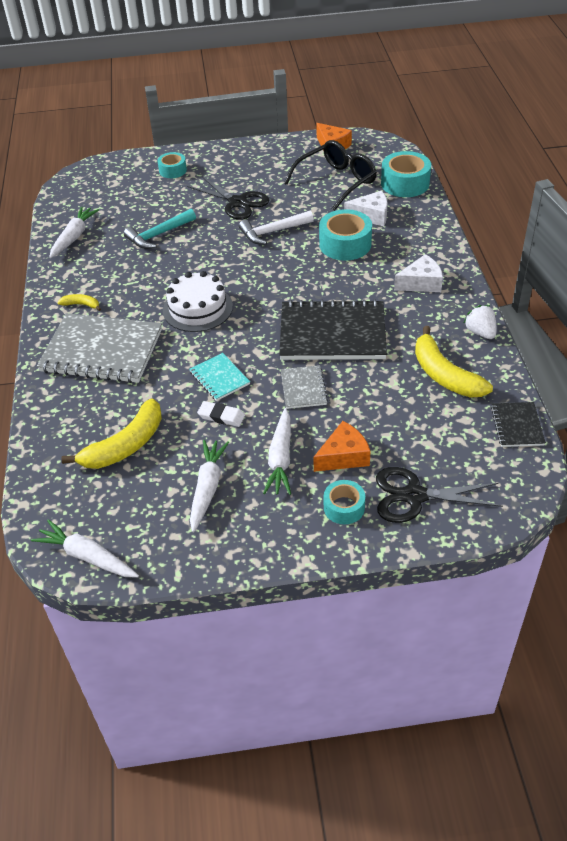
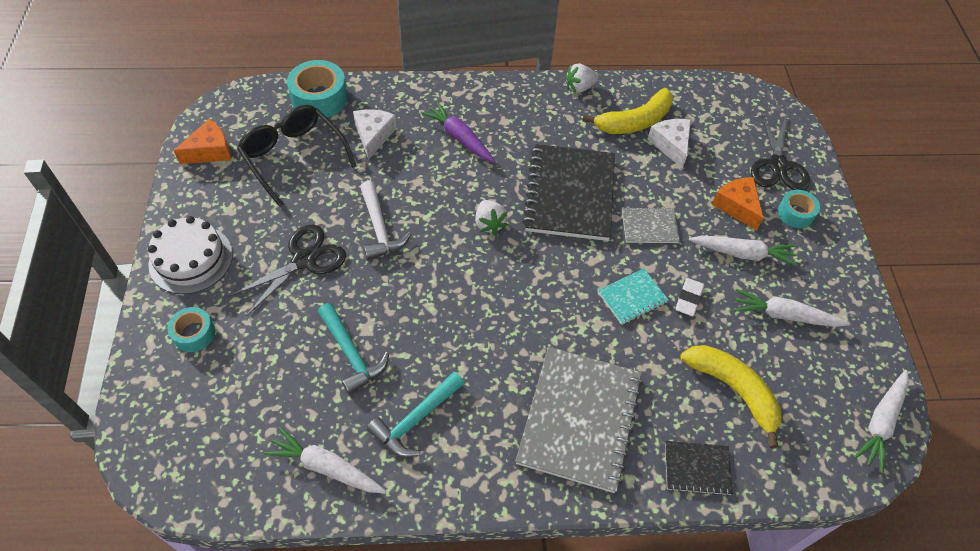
camera: 90 degrees left, 10 degrees up
yellow banana [58,294,101,311] -> none
white cake [163,271,233,332] -> white cake moved to [148,216,233,294]
turquoise tape [319,209,372,260] -> none
white cheese [394,254,443,292] -> white cheese moved to [647,119,691,169]
black notebook [491,402,546,447] -> black notebook moved to [665,441,733,496]
none -> turquoise hammer [367,372,465,458]
none -> purple carrot [421,101,495,163]
none -> white strawberry [475,200,508,235]

